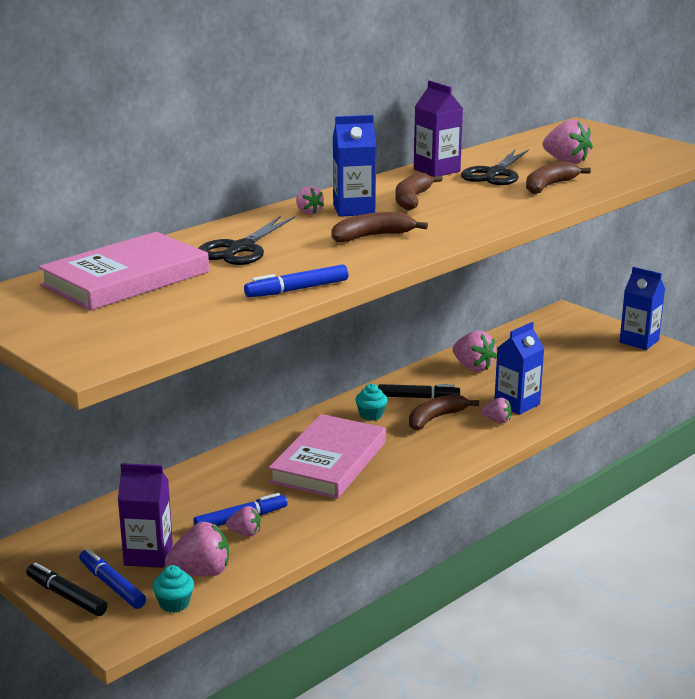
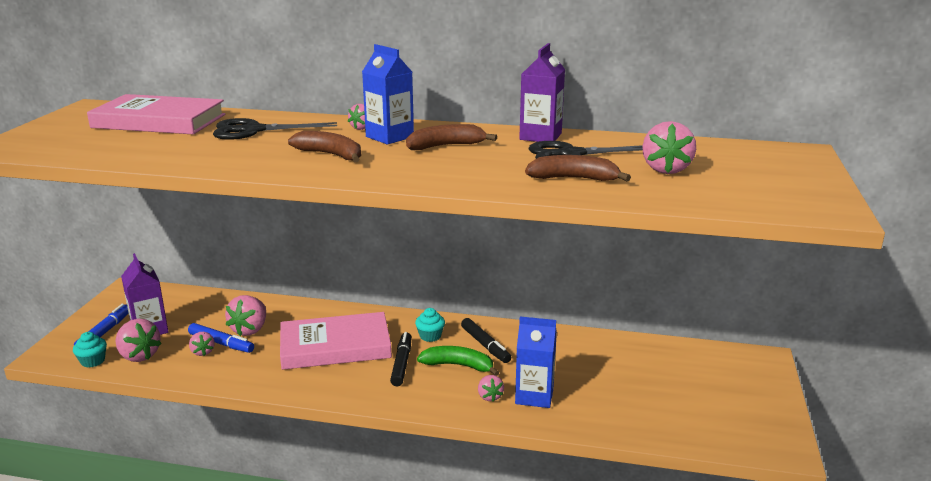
camera: 55 degrees right, 0 degrees up
black marker [26,563,108,616] -> black marker moved to [390,332,411,386]
blue marker [244,264,349,298] -> none
brown banana [409,394,479,430] -> green banana [417,346,499,376]
pink strawberry [453,331,497,372] -> pink strawberry moved to [225,295,266,336]
blue carton [619,267,665,350] -> none

